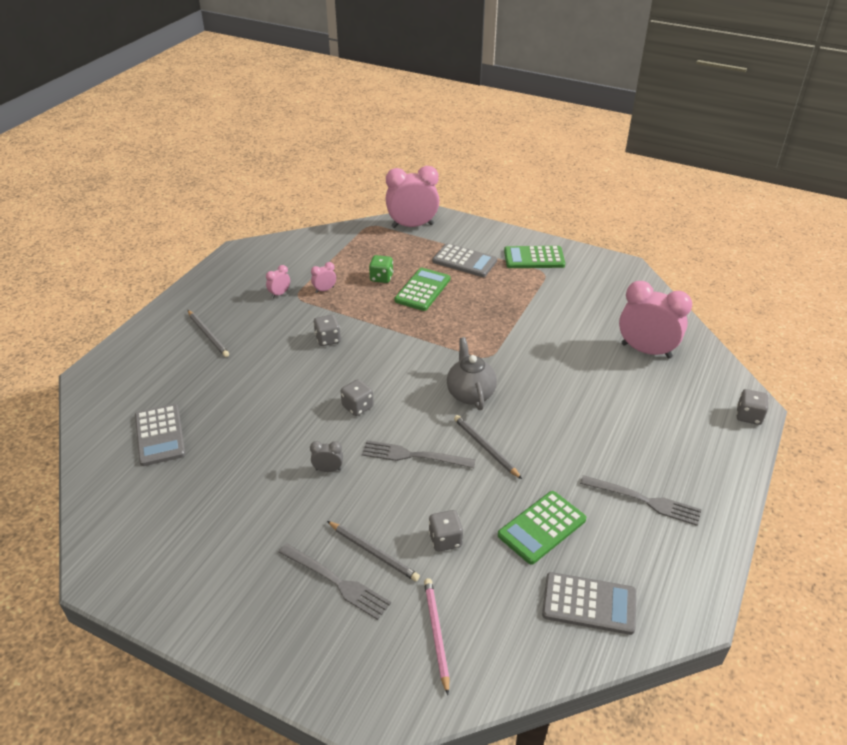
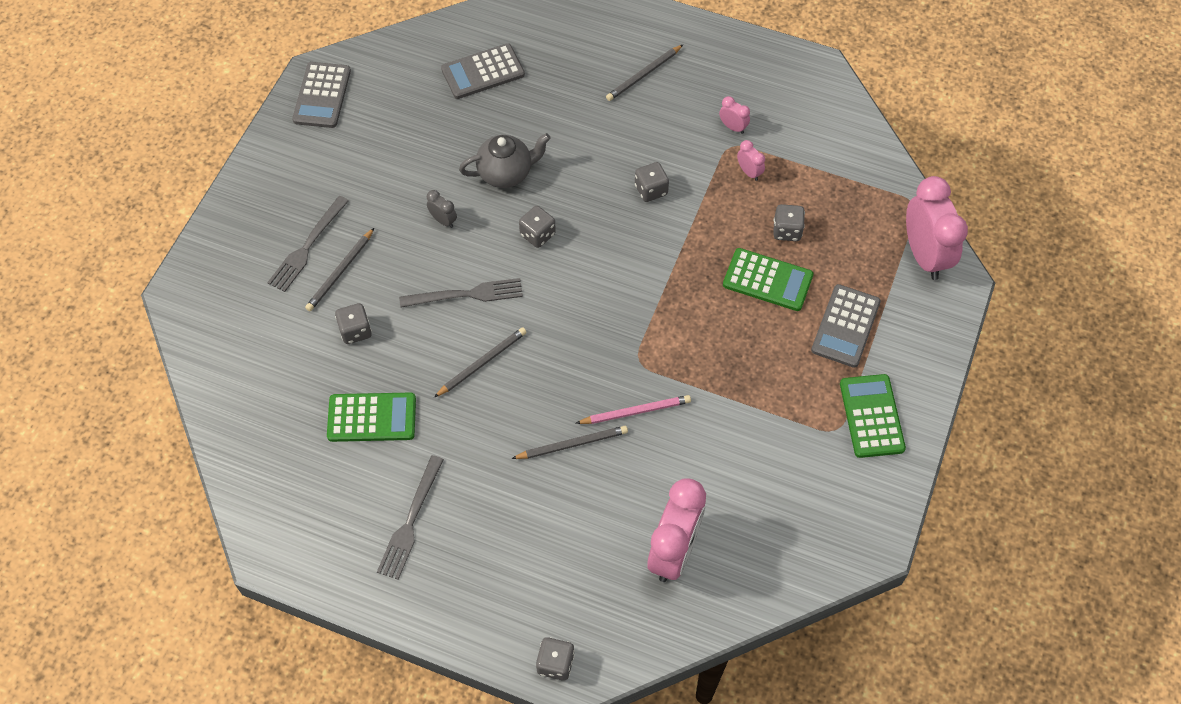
camera: 85 degrees right, 20 degrees up
grey clock [310,441,343,472] -> grey clock turned 45 degrees counterclockwise [427,190,457,228]
grey fork [362,441,476,468] -> grey fork turned 75 degrees clockwise [399,278,523,308]
green dice [369,255,393,283] -> grey dice [773,204,805,241]
pink pencil [424,578,450,695] -> pink pencil moved to [576,395,691,424]
grey teapot [447,337,497,410] -> grey teapot moved to [459,133,551,188]
green calculator [498,491,586,565] -> green calculator turned 135 degrees clockwise [327,392,416,442]
grey calculator [542,572,636,635] -> grey calculator moved to [292,62,351,128]
none -> grey pencil [511,426,628,459]

